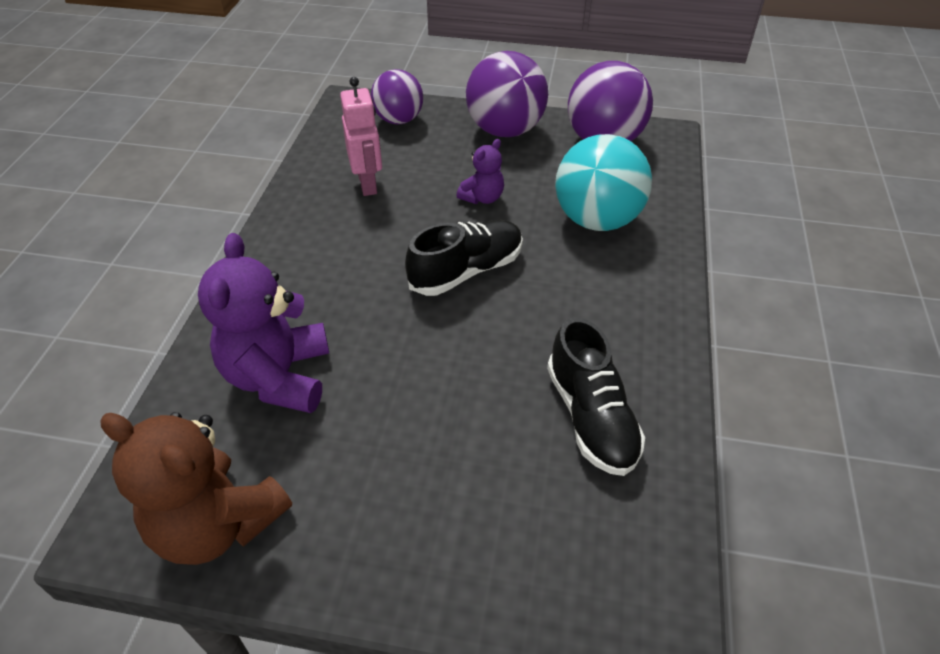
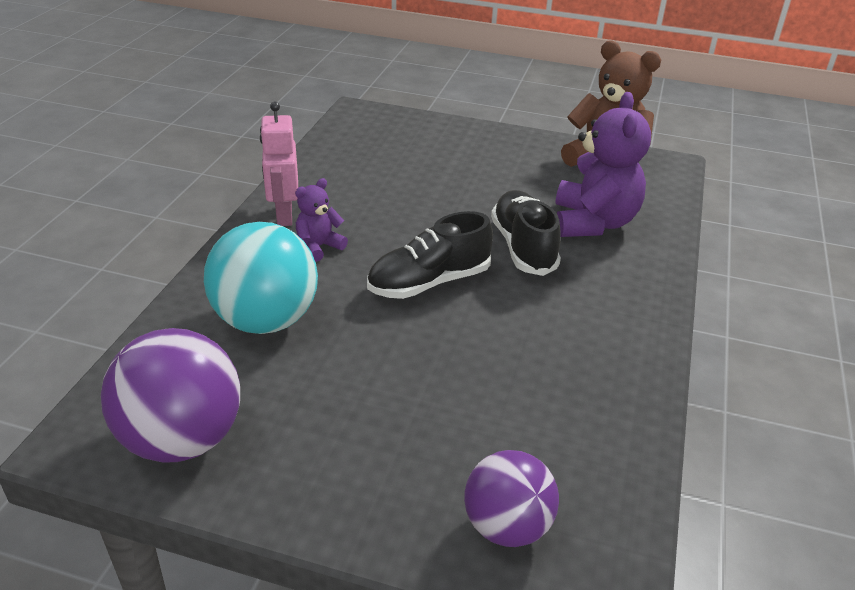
camera: 175 degrees left, 10 degrees down
pink robot [340,77,382,196] -> pink robot moved to [260,101,298,226]
purple teddy bear [456,139,504,204] -> purple teddy bear moved to [295,178,348,262]
purple ball [466,51,548,137] -> none
black shoe [547,318,645,476] -> black shoe moved to [491,190,561,276]

